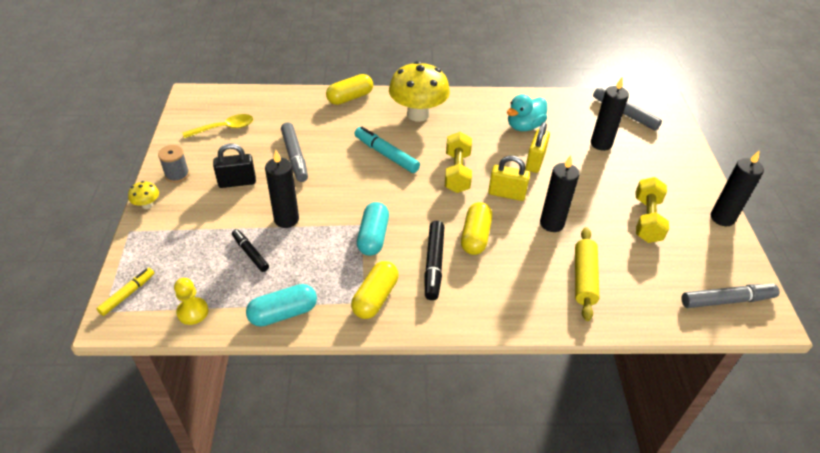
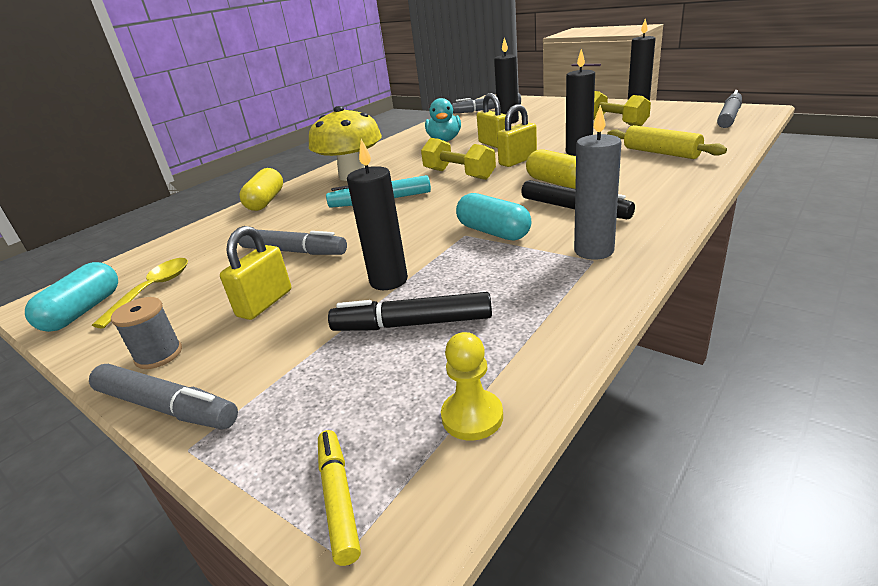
camera: 45 degrees left, 15 degrees down
yellow mushroom [128,181,159,209] -> grey marker [89,364,238,430]
black padlock [213,143,256,188] -> yellow padlock [220,226,291,320]
black marker [232,229,269,272] -> black marker [328,292,492,331], size x1.55
turquoise capsule [246,284,317,327] -> turquoise capsule moved to [25,262,118,332]
yellow capsule [351,261,399,319] -> grey candle [574,105,622,260]

